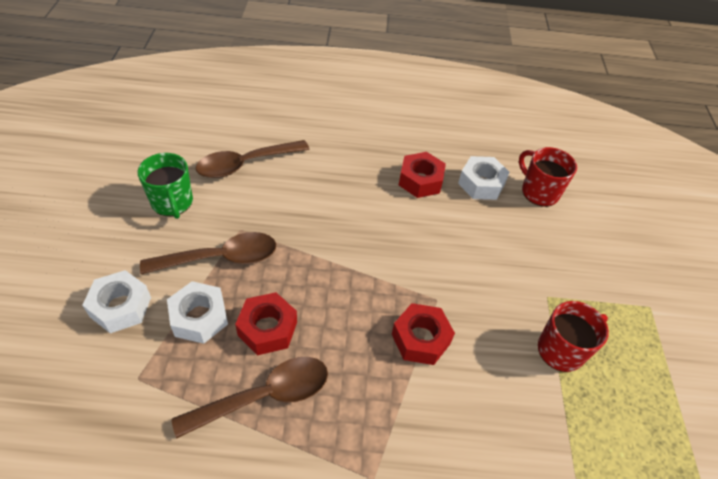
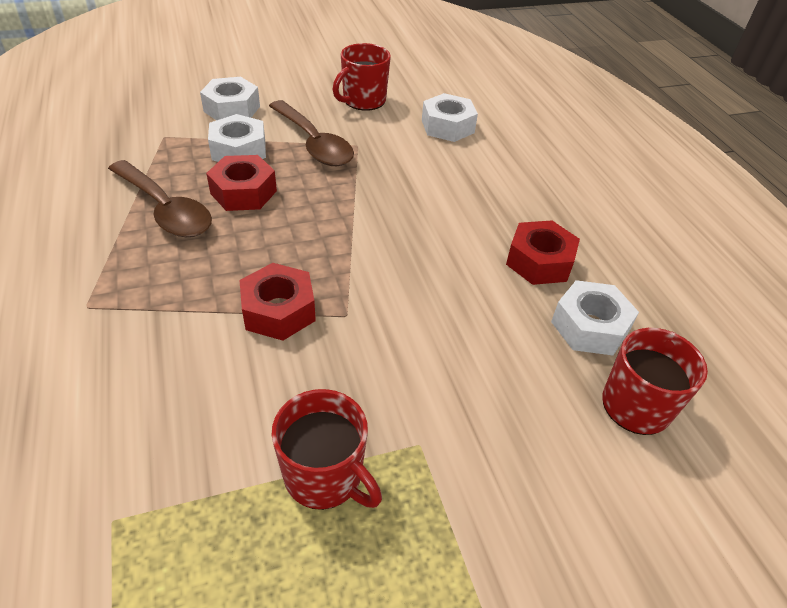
camera: 70 degrees right, 5 degrees down
green mug [137,153,193,219] -> red mug [333,43,391,111]
brown spoon [196,140,309,178] -> white nut [422,93,478,142]

